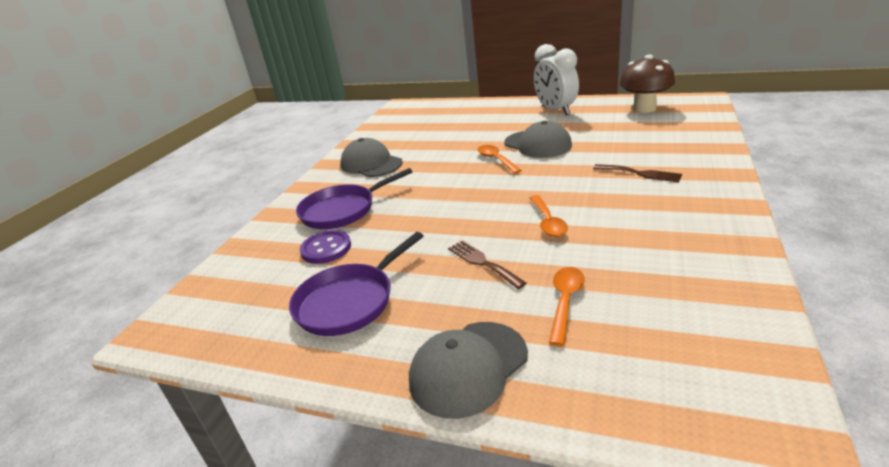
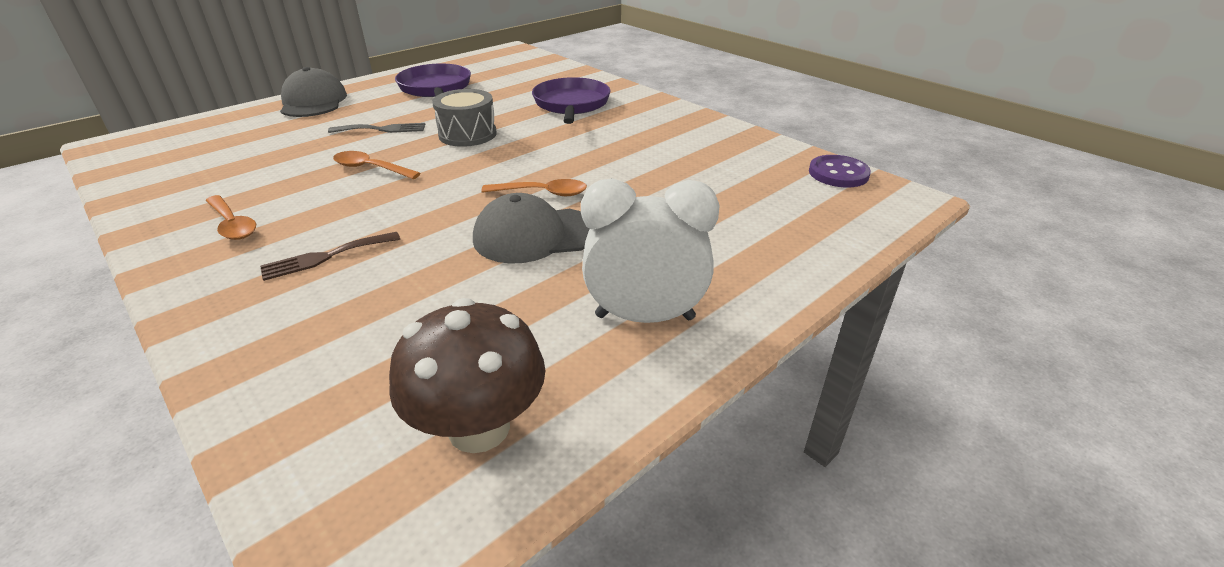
camera: 115 degrees right, 5 degrees up
purple button [300,230,351,264] -> purple button moved to [809,155,871,188]
grey cap [341,138,403,177] -> none
brown fork [448,240,526,289] -> grey fork [328,123,425,133]
orange spoon [549,267,585,346] -> orange spoon moved to [205,195,256,240]
none -> grey drum [432,89,497,147]

